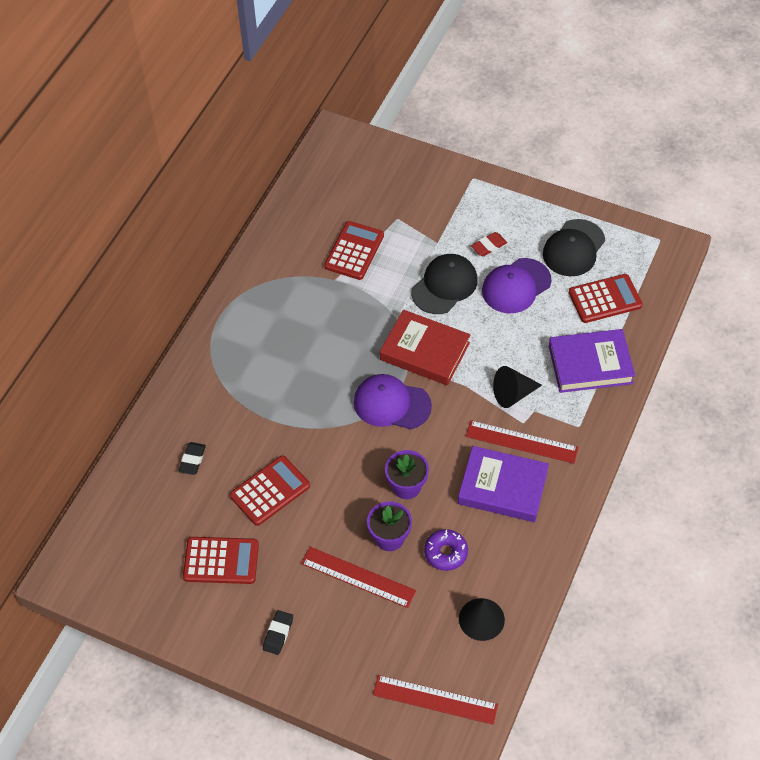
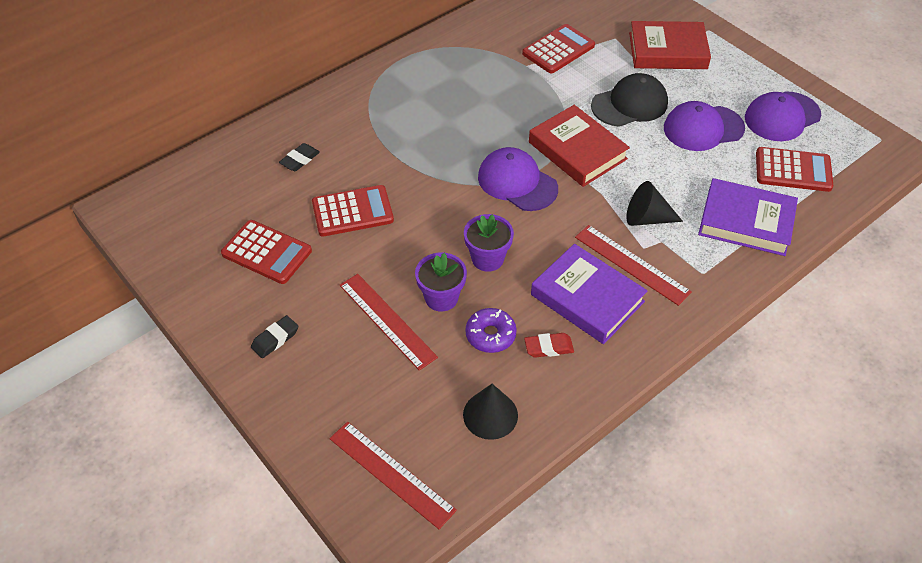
camera: 25 degrees right, 5 degrees down
red eraser [471,232,507,256] -> red eraser moved to [524,333,574,358]
black cap [543,219,605,276] -> purple cap [745,91,821,141]
none -> red book [629,21,711,69]

